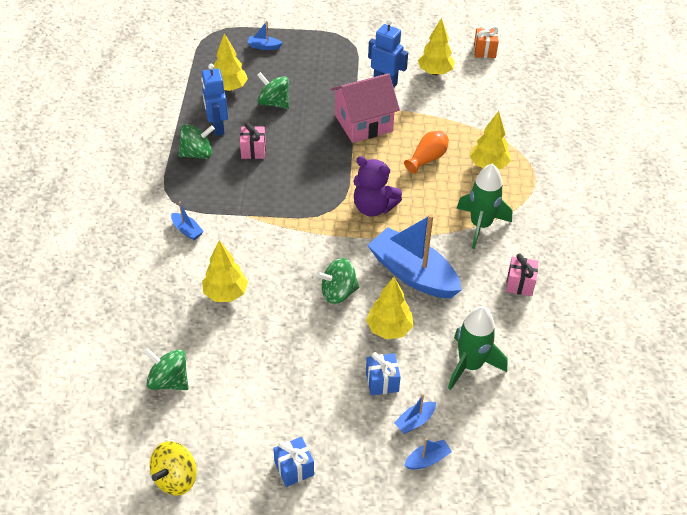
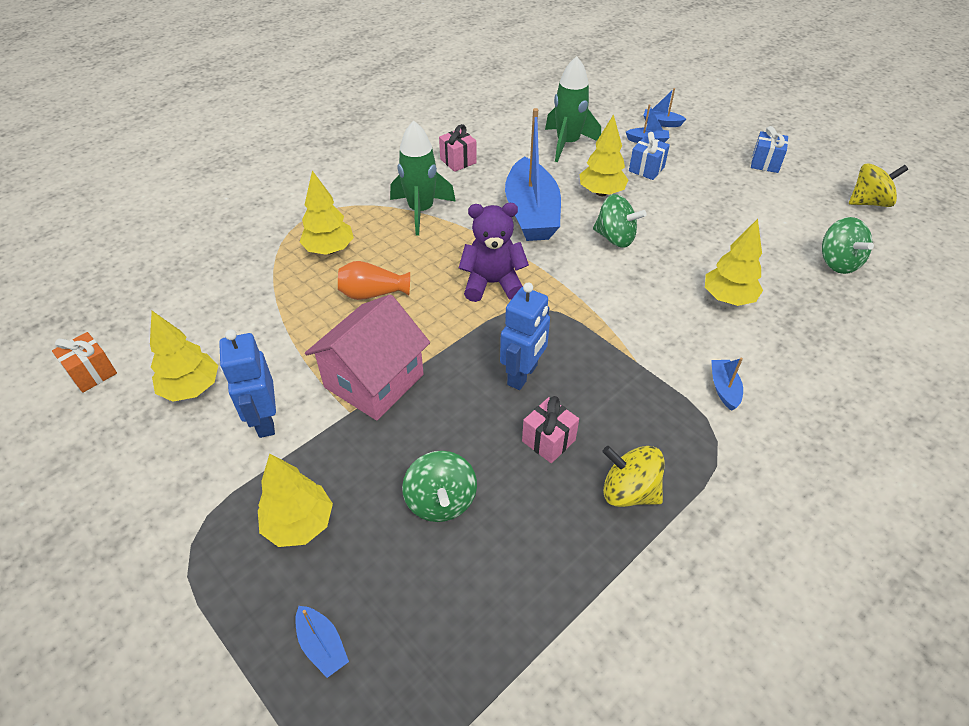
camera: 135 degrees left, 0 degrees up
green spinning top [178,124,215,159] -> yellow spinning top [602,446,665,507]
blue robot [201,64,228,136] -> blue robot moved to [500,282,550,390]
yellow tree [214,33,248,91] -> yellow tree moved to [258,454,333,547]
pink house [331,73,400,143] -> pink house turned 75 degrees counterclockwise [305,294,430,421]
purple teddy bear [353,156,402,217] -> purple teddy bear turned 75 degrees counterclockwise [459,203,529,302]

